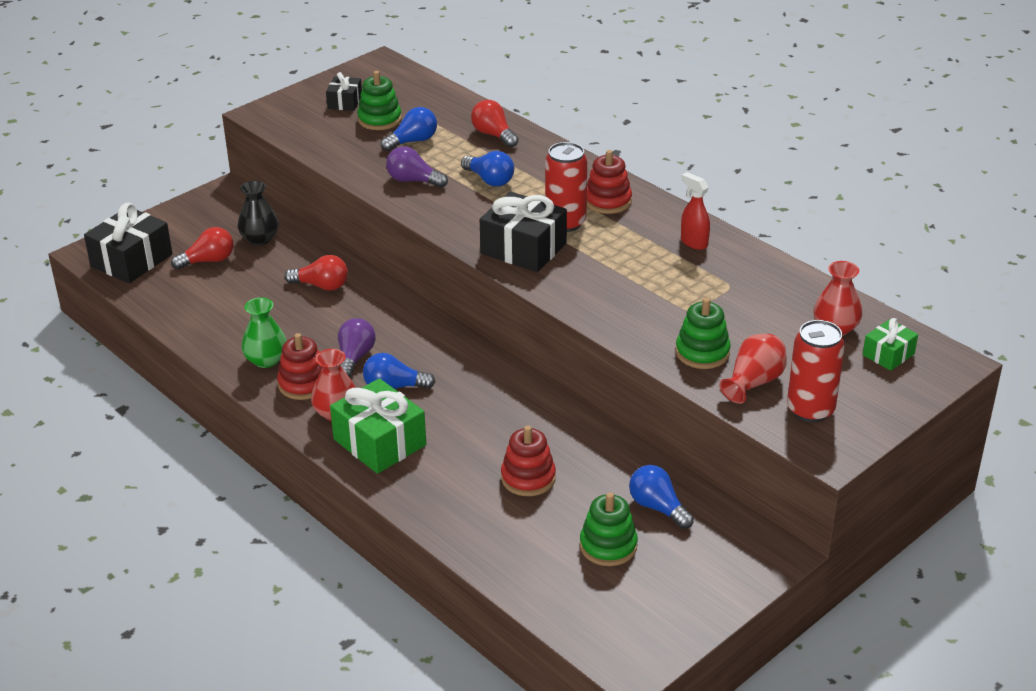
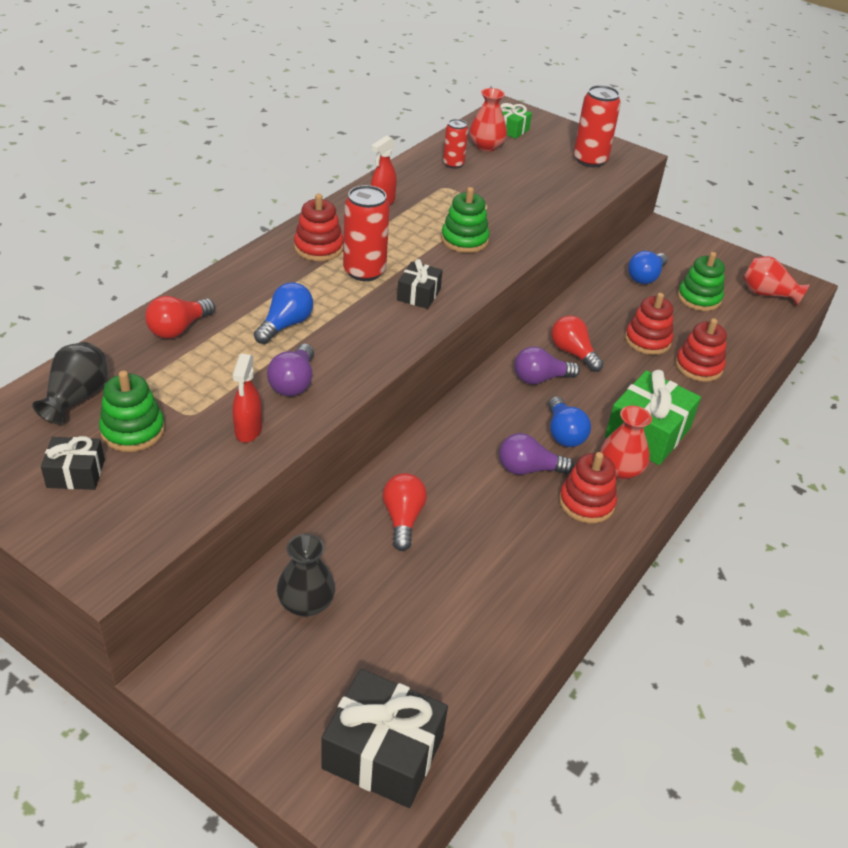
camera: 105 degrees left, 5 degrees up
red light bulb [171,227,233,269] -> red light bulb moved to [551,315,604,372]
green vase [242,298,287,368] -> none
blue light bulb [381,107,437,151] -> none
black gift [480,191,567,272] -> black gift [397,259,443,309], size x0.55
green stacking toy [676,298,730,369] -> green stacking toy moved to [441,187,490,253]
red vase [719,334,787,404] -> red vase moved to [743,256,810,306]
none -> black vase [32,342,108,425]
none -> red spray bottle [232,354,262,443]
none -> red can [443,119,468,169]
none -> purple light bulb [514,346,580,384]
none -> red stacking toy [675,318,727,382]

